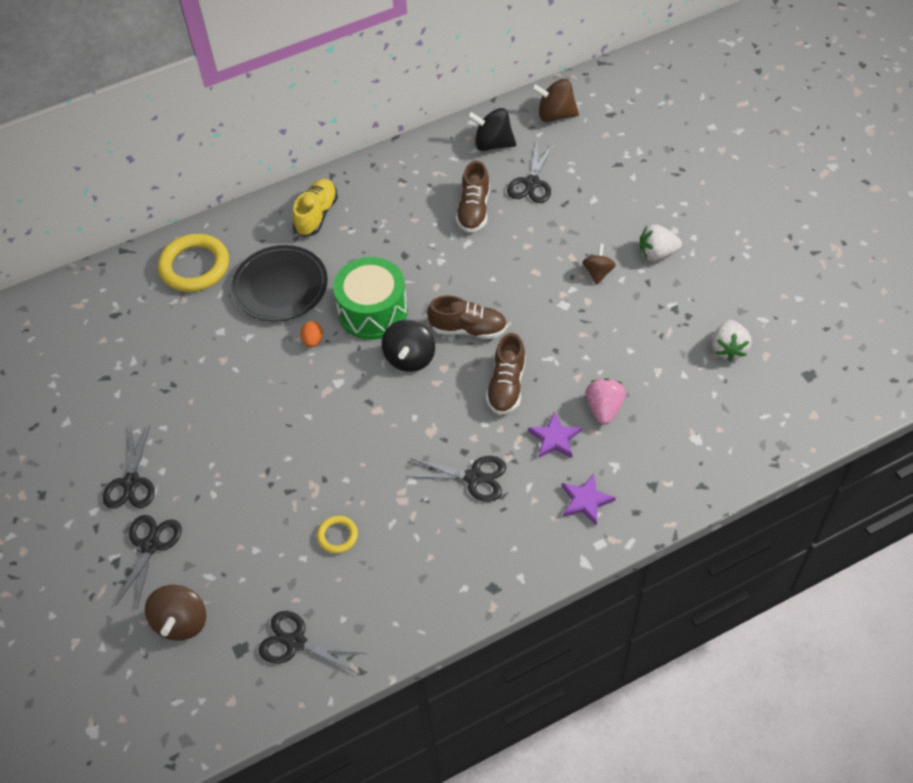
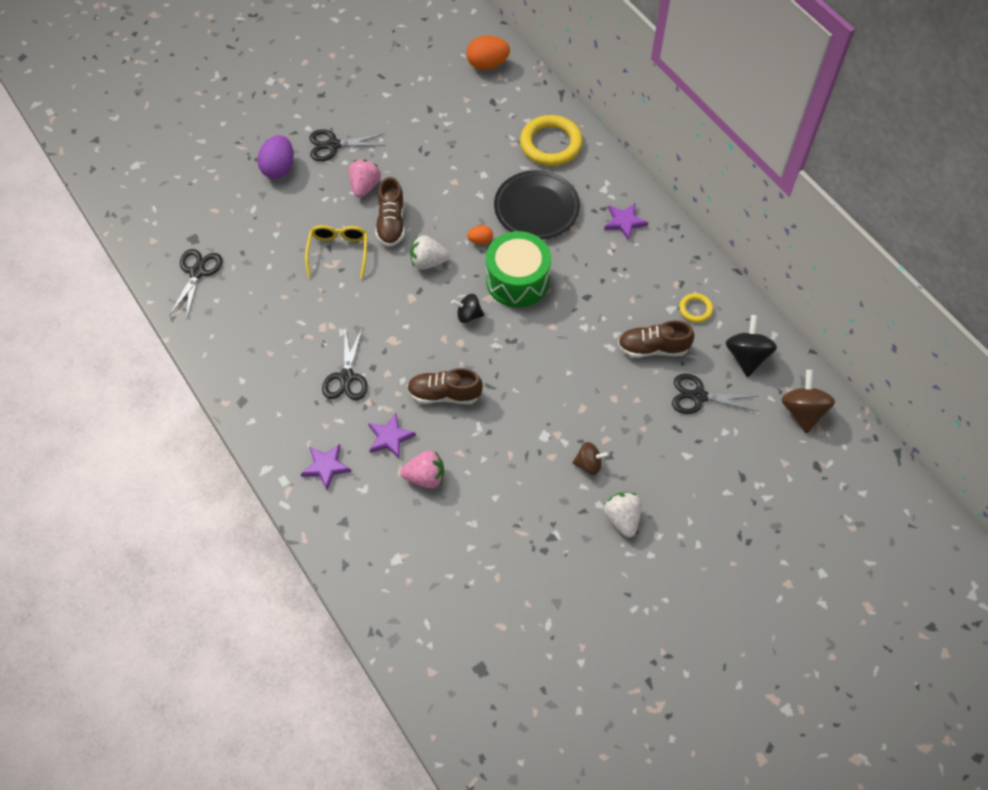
camera: 80 degrees right, 5 degrees up
black scissors [116,515,181,608] -> purple egg [257,135,294,179]
brown spinning top [145,585,206,641] -> none
yellow shoe [293,179,338,237] -> purple star [604,203,648,241]
yellow ring [317,516,358,554] -> yellow ring moved to [679,293,713,323]
black spinning top [382,320,435,372] -> black spinning top [451,294,484,323], size x0.64
brown shoe [427,295,507,339] -> brown shoe moved to [375,177,405,247]
white strawberry [712,320,751,361] -> white strawberry moved to [410,235,450,270]
none -> yellow glasses [305,225,367,278]
none -> pink strawberry [349,160,381,198]
none -> orange egg [467,36,510,70]

